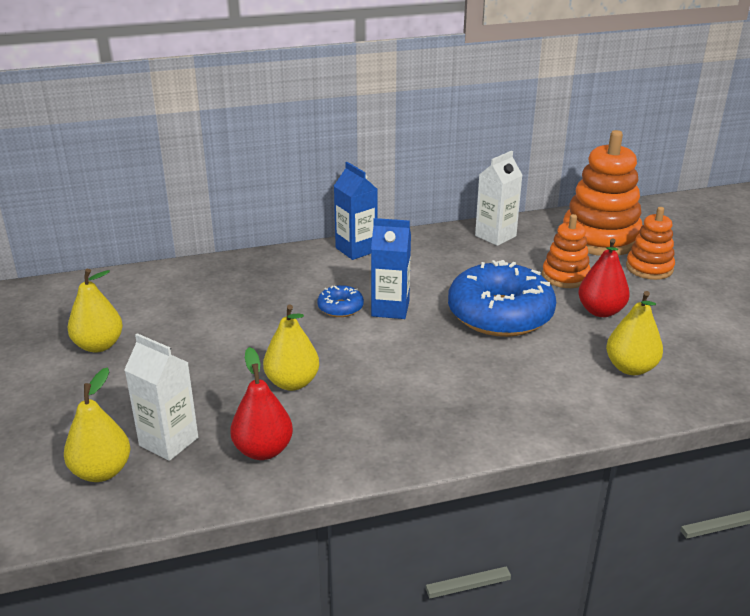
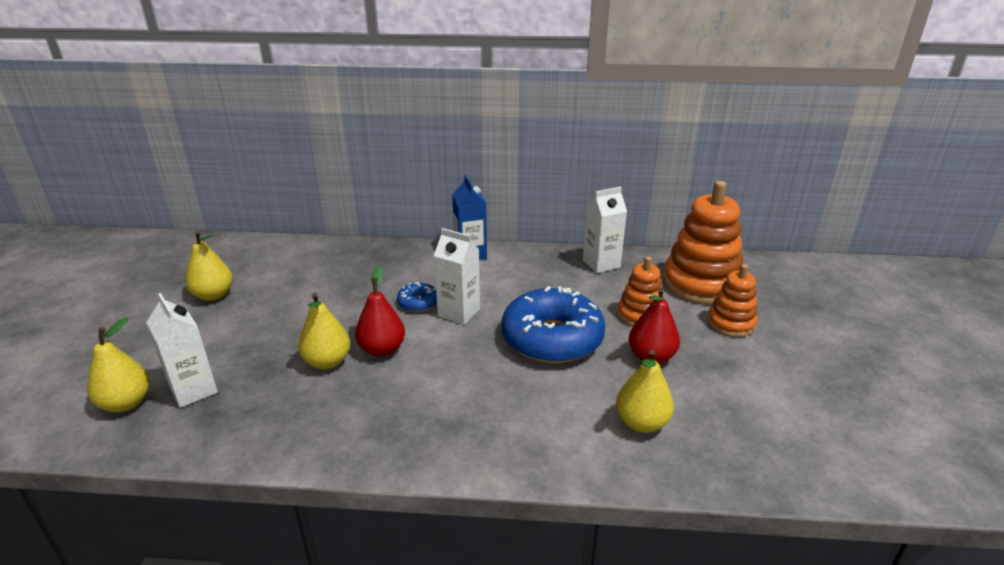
camera: 20 degrees right, 0 degrees up
red pear [230,347,293,460] -> red pear moved to [355,265,405,357]
blue carton [371,218,411,319] -> white carton [434,228,480,325]

